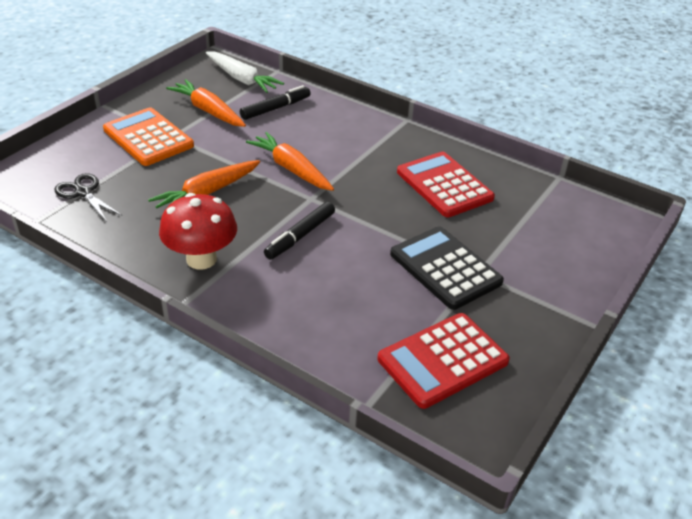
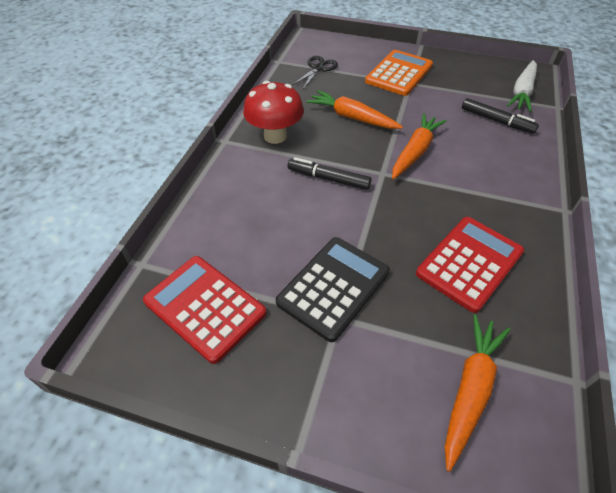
camera: 75 degrees right, 10 degrees up
orange carrot [166,79,246,127] -> orange carrot moved to [445,314,510,472]

